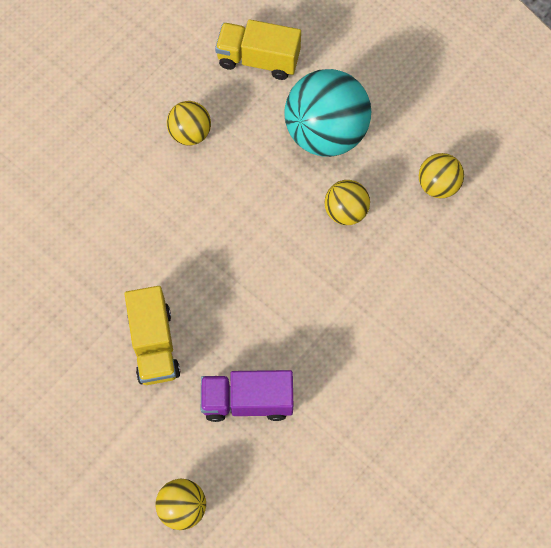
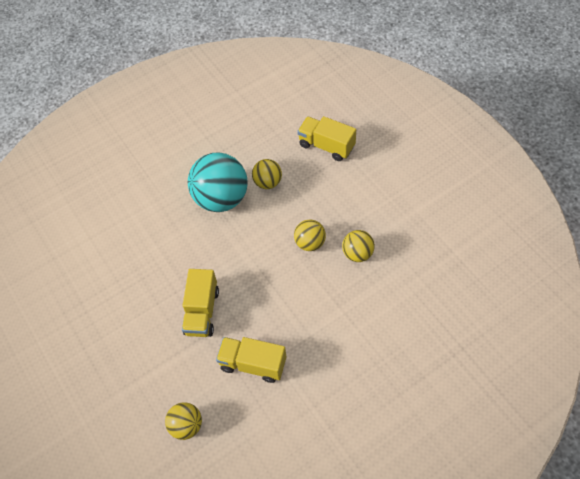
camera: 20 degrees right, 10 degrees down
purple truck [201,370,293,422] -> yellow truck [216,337,286,383]
turquoise ball [284,69,371,157] -> turquoise ball moved to [188,153,248,212]
yellow ball [419,153,464,198] -> yellow ball moved to [294,219,326,251]

